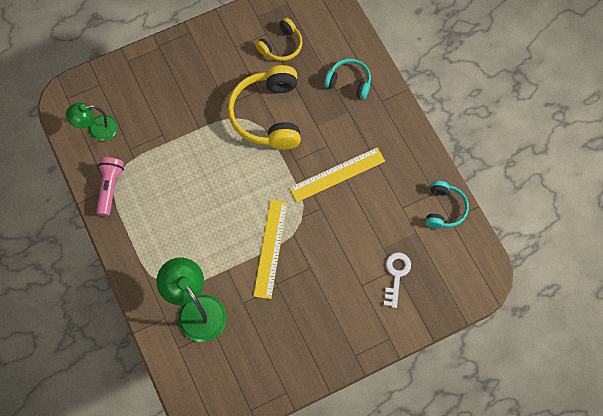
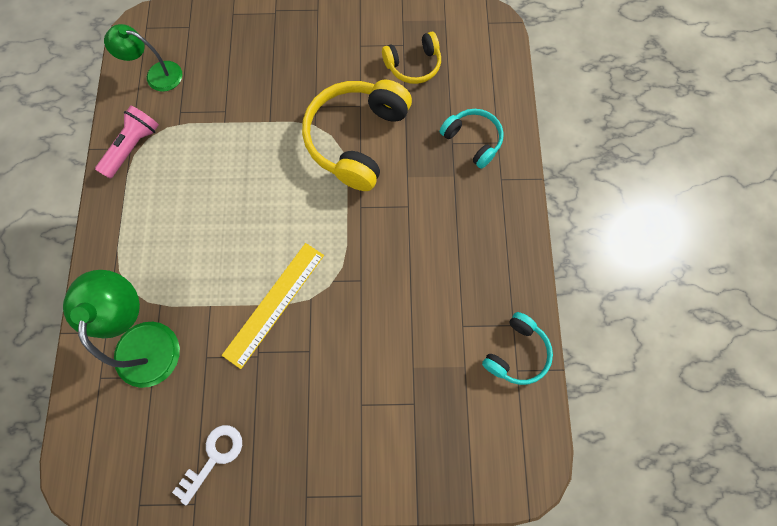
camera: 25 degrees right, 5 degrees up
yellow ruler [289,147,385,202] -> none
white key [384,252,411,308] -> white key moved to [172,425,242,505]

